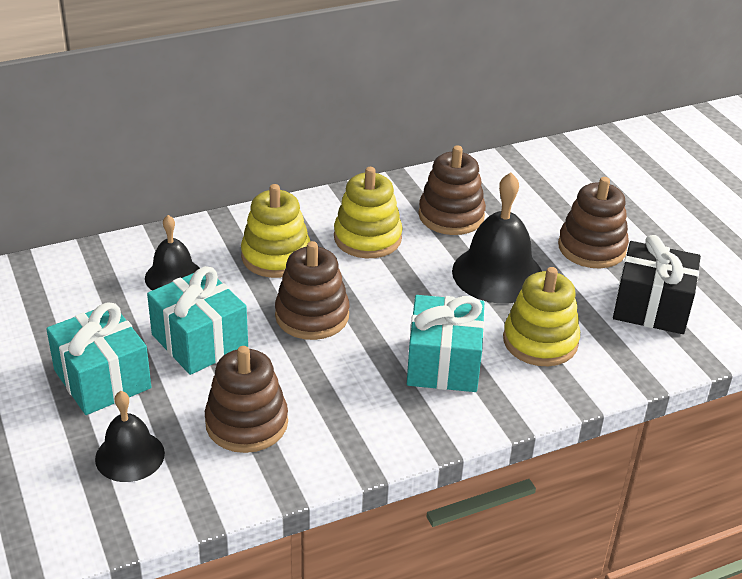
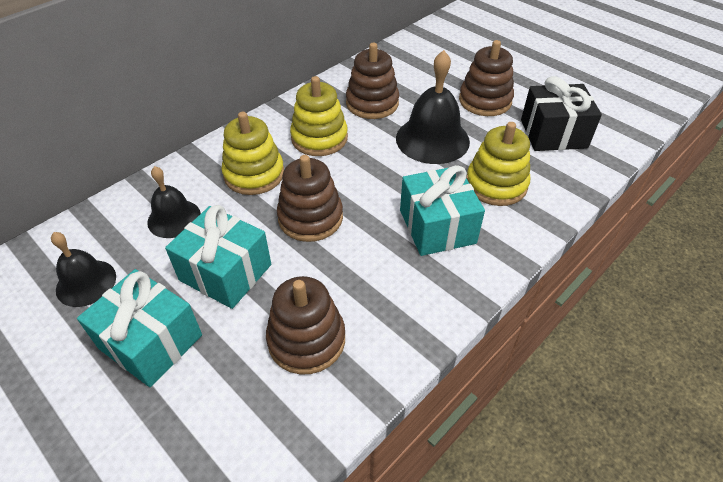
camera: 20 degrees left, 10 degrees up
black bell [95,391,165,482] -> black bell moved to [51,232,116,307]

